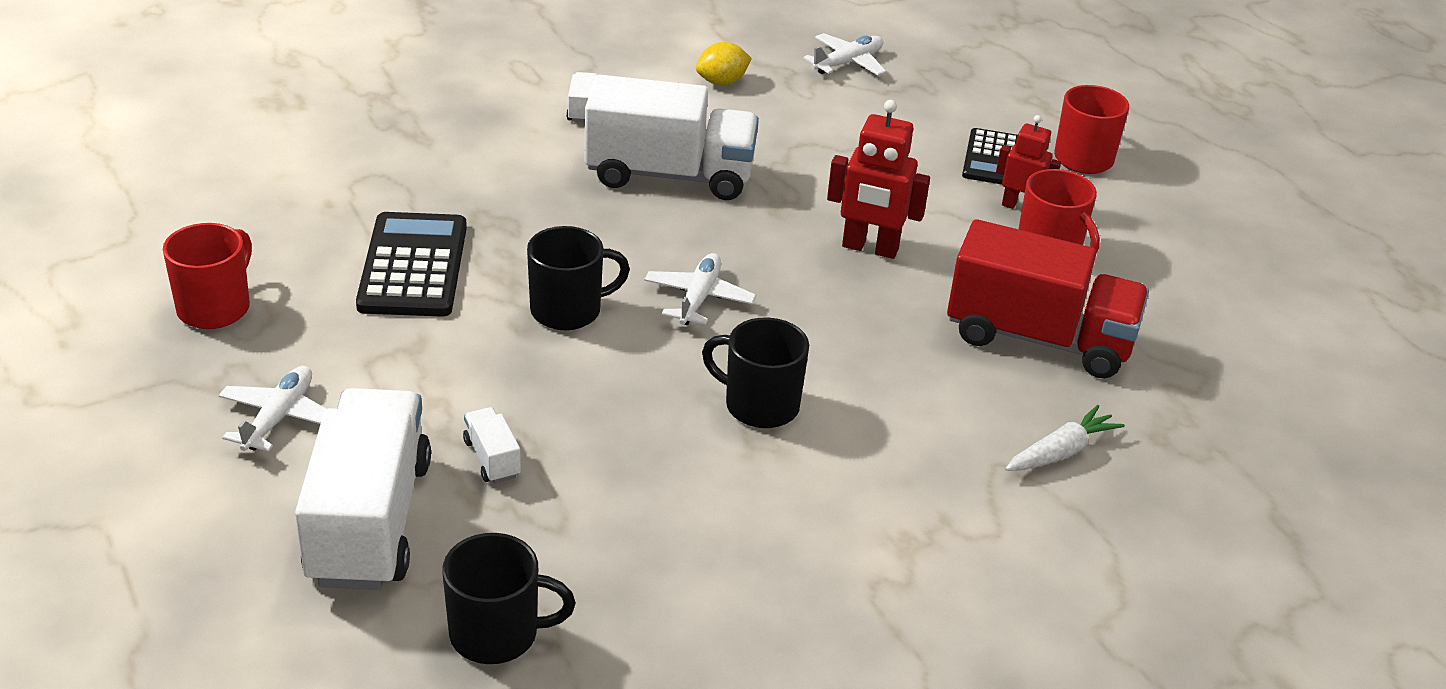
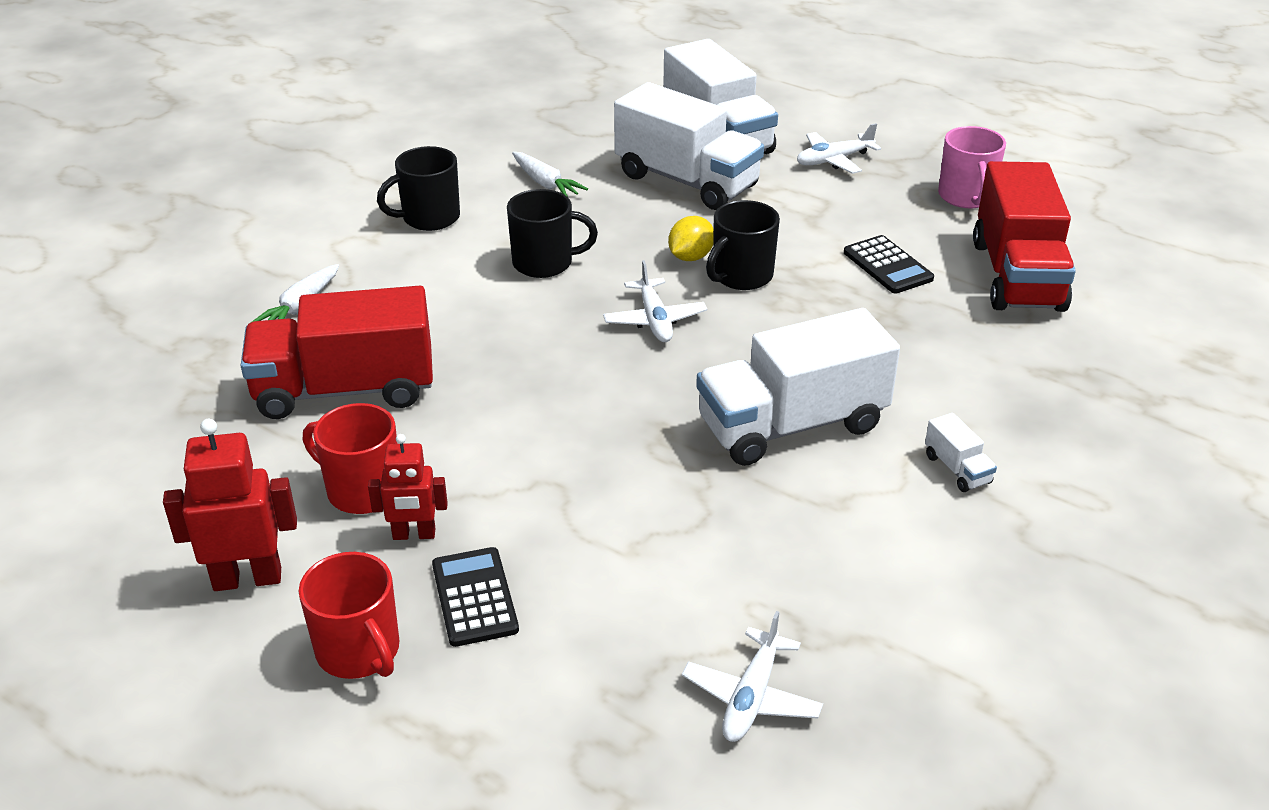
camera: 155 degrees right, 0 degrees up
red mug [163,223,252,329] -> pink mug [938,126,1006,208]
white plane [218,366,326,452] -> white plane turned 75 degrees clockwise [797,123,881,174]
black calculator [356,212,467,317] -> black calculator [844,235,934,293], size x0.63
black mug [442,533,575,664] -> black mug moved to [377,146,460,231]
white truck [463,407,521,483] -> white truck [614,82,764,210], size x2.49
yellow lemon [696,42,752,85] -> yellow lemon moved to [668,216,714,261]
red robot [827,100,930,259] -> red robot moved to [163,419,297,591]
none -> white carrot [512,152,588,197]
none -> red truck [973,161,1076,312]

